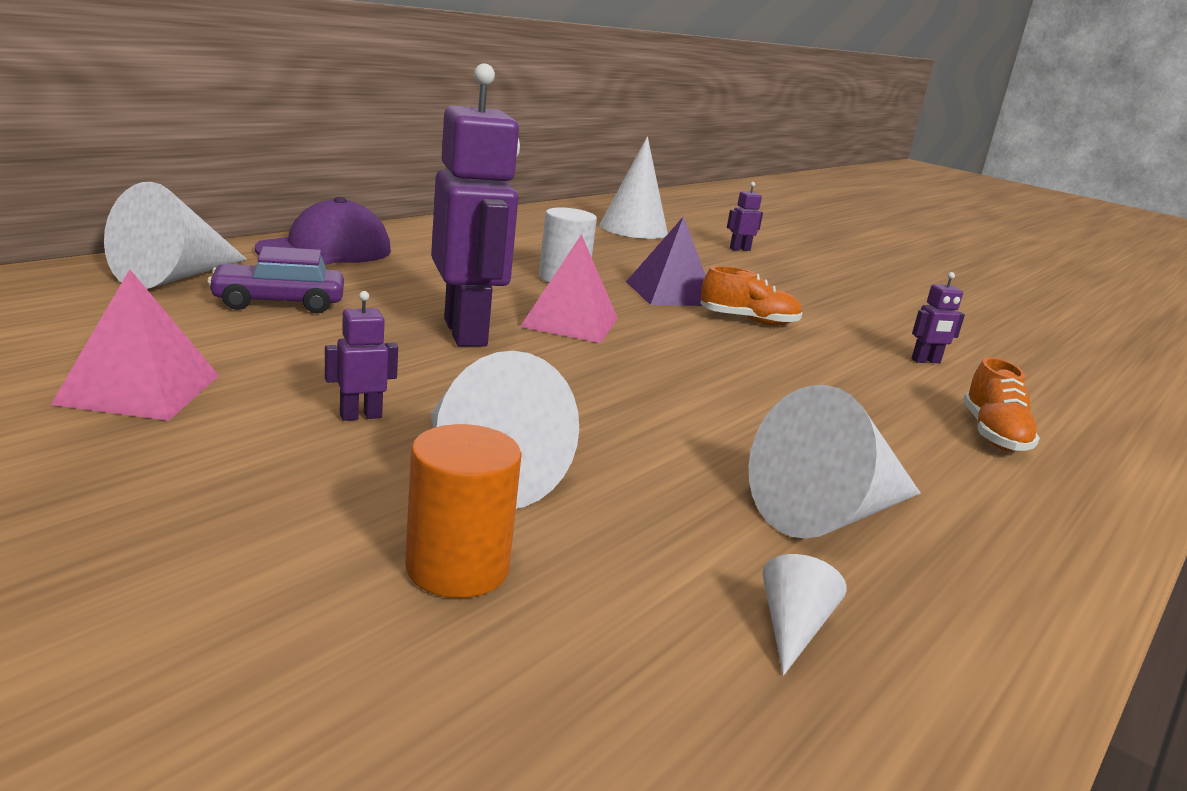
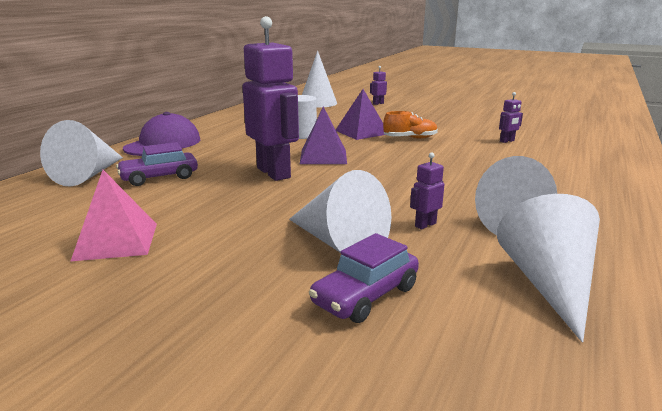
camera: 10 degrees left, 0 degrees up
purple robot [325,291,398,421] -> purple robot moved to [410,153,444,229]
orange cylinder [405,424,522,598] -> purple car [309,233,419,323]
pink pyramid [520,234,618,343] -> purple pyramid [300,106,347,164]
white cone [763,554,847,676] -> white cone [497,194,600,343], size x2.18
orange shoe [963,357,1040,452] -> none

